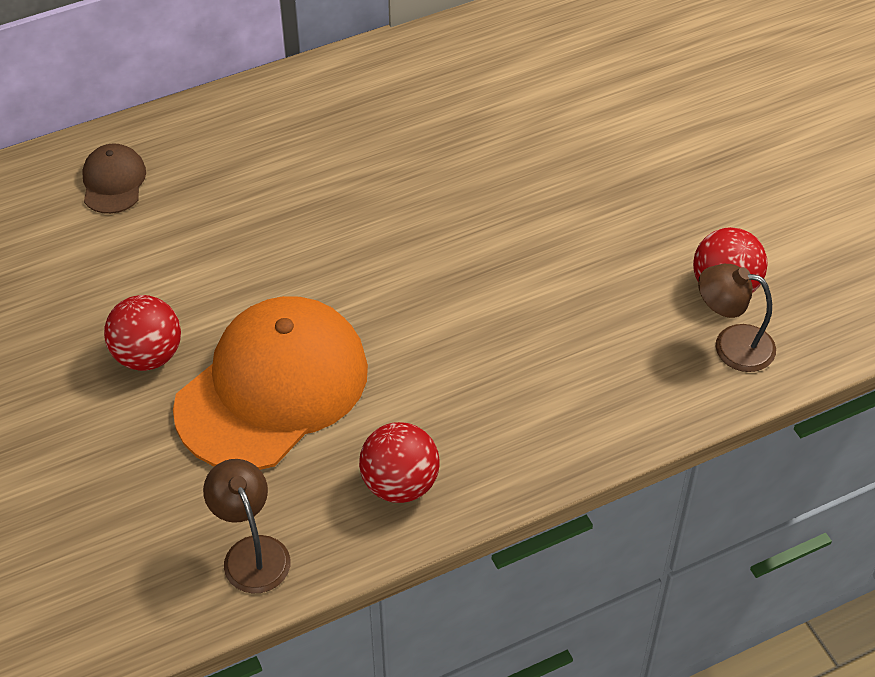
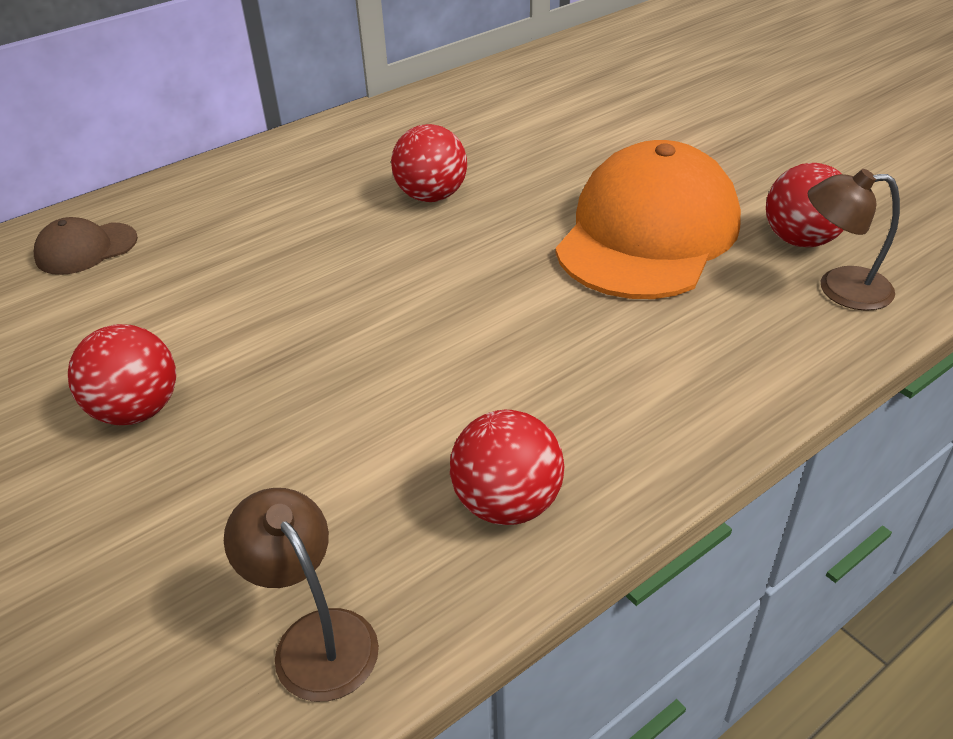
camera: 10 degrees left, 10 degrees down
brown cap [82,144,146,214] -> brown cap turned 105 degrees counterclockwise [34,217,138,275]
orange cap [173,296,368,470] -> orange cap moved to [555,140,741,299]
none -> red ball [391,124,467,202]

